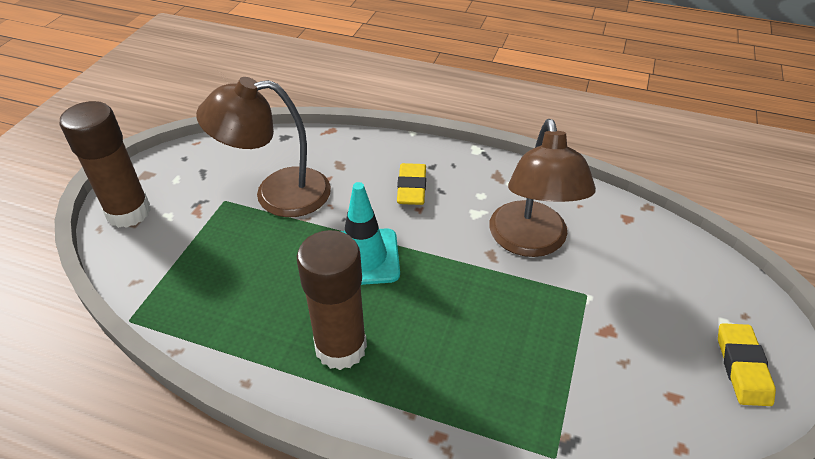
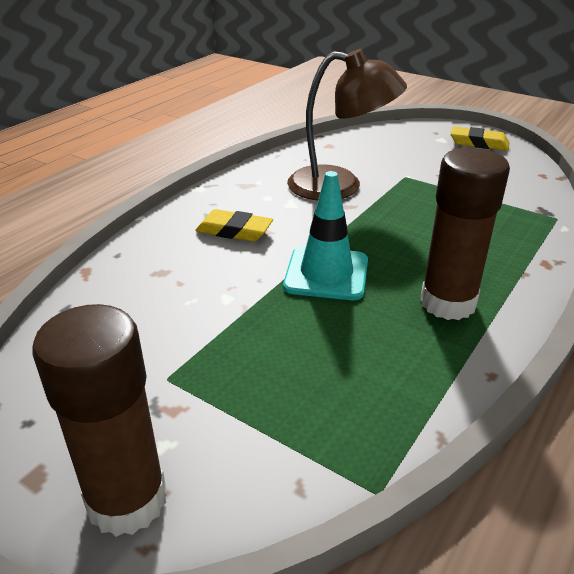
camera: 75 degrees left, 10 degrees down
brown lamp [196,77,331,217] -> none

